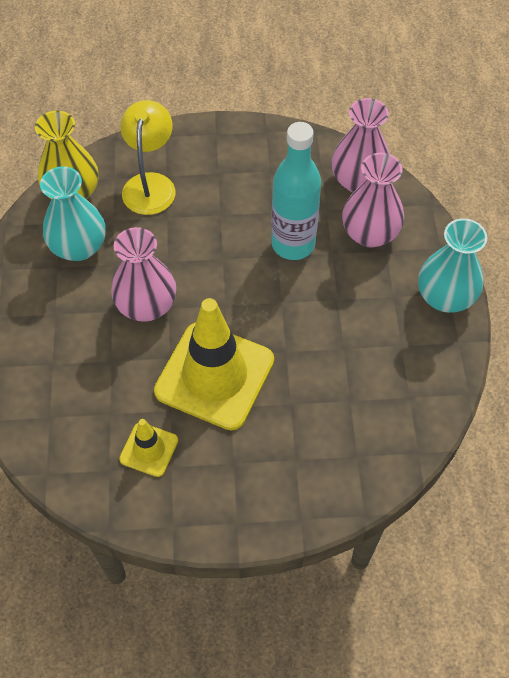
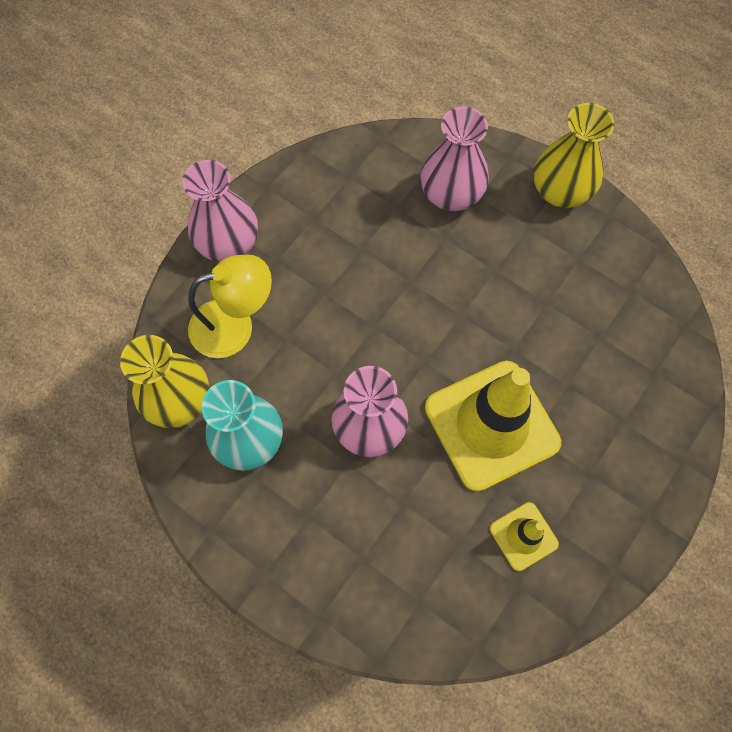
camera: 50 degrees left, 10 degrees up
yellow lamp [120,100,175,215] -> yellow lamp turned 120 degrees clockwise [188,254,272,358]
turquoise bottle [271,122,321,260] -> none
pink vase [332,98,390,192] -> pink vase moved to [182,160,258,262]
turquoise vase [418,218,487,313] -> yellow vase [534,103,615,208]

